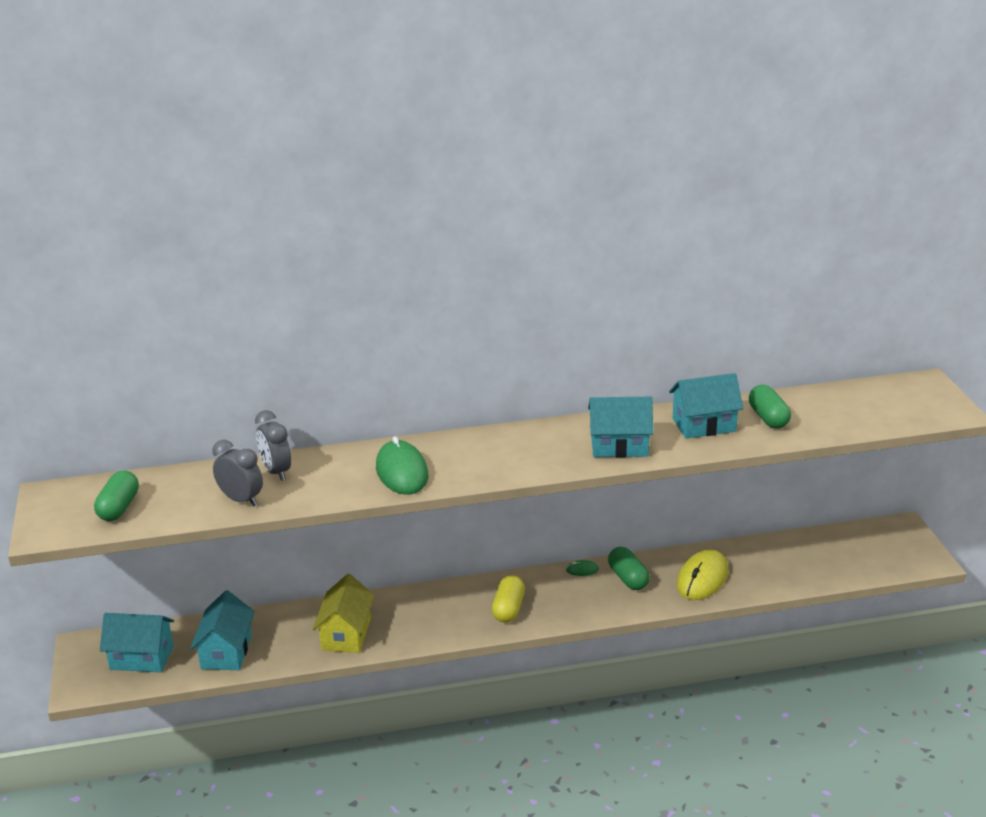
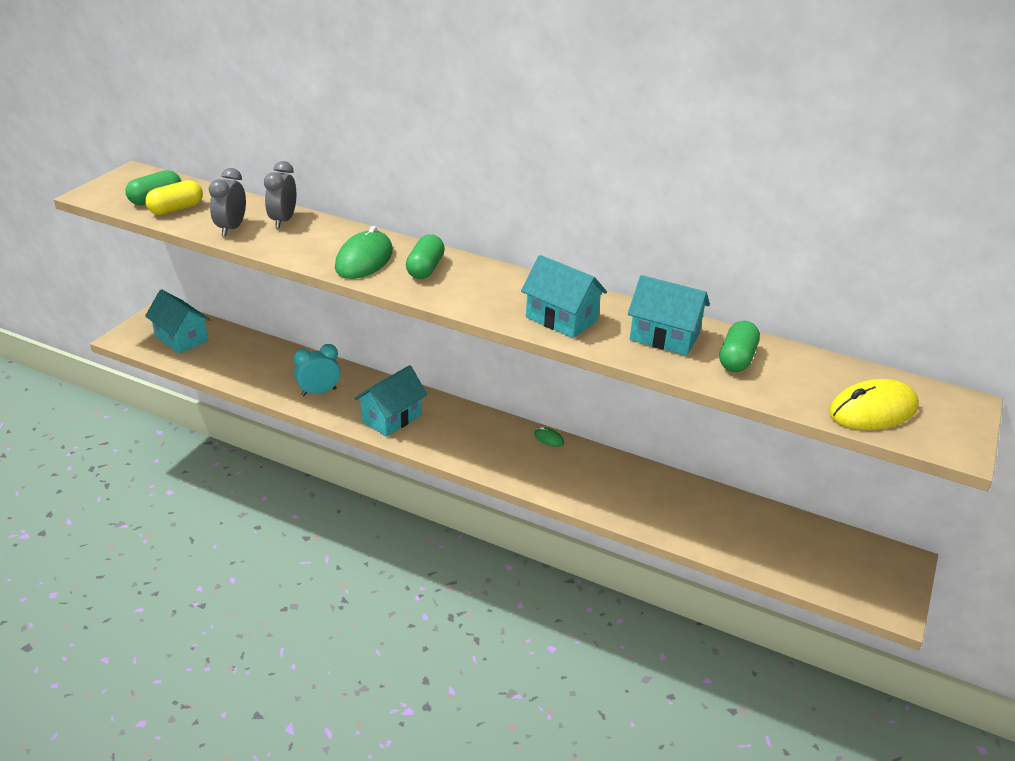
camera: 35 degrees right, 5 degrees up
turquoise house [190,590,255,670] -> turquoise house moved to [354,365,427,437]
grey clock [212,440,263,506] -> grey clock turned 150 degrees counterclockwise [209,168,246,236]
yellow house [313,574,375,653] -> turquoise clock [294,344,340,396]
yellow capsule [492,575,525,623] -> yellow capsule moved to [145,180,203,215]
green capsule [608,547,650,590] -> green capsule moved to [406,234,445,279]
yellow mouse [677,549,728,600] -> yellow mouse moved to [829,379,919,430]

